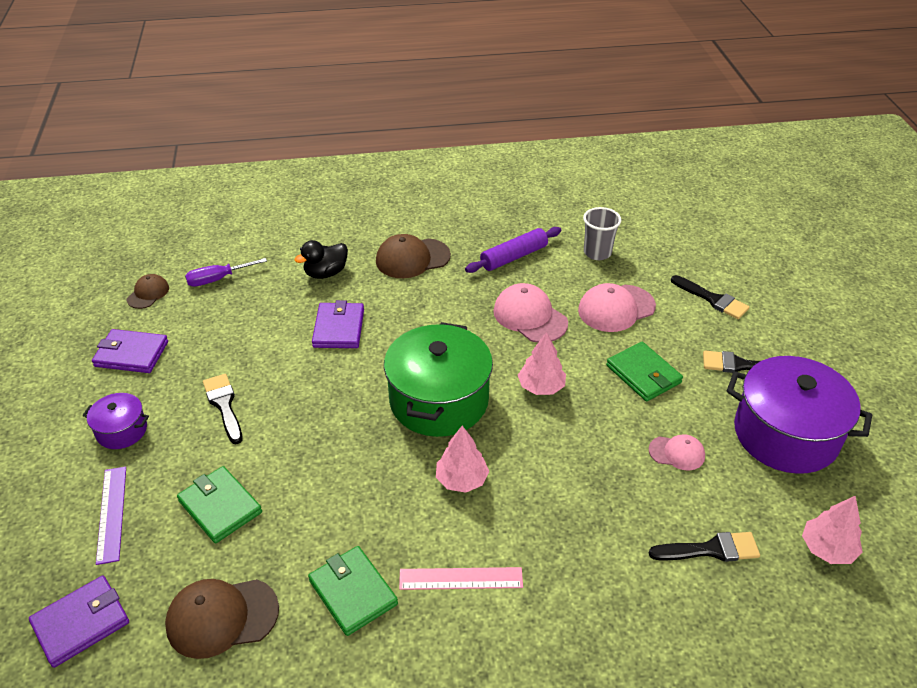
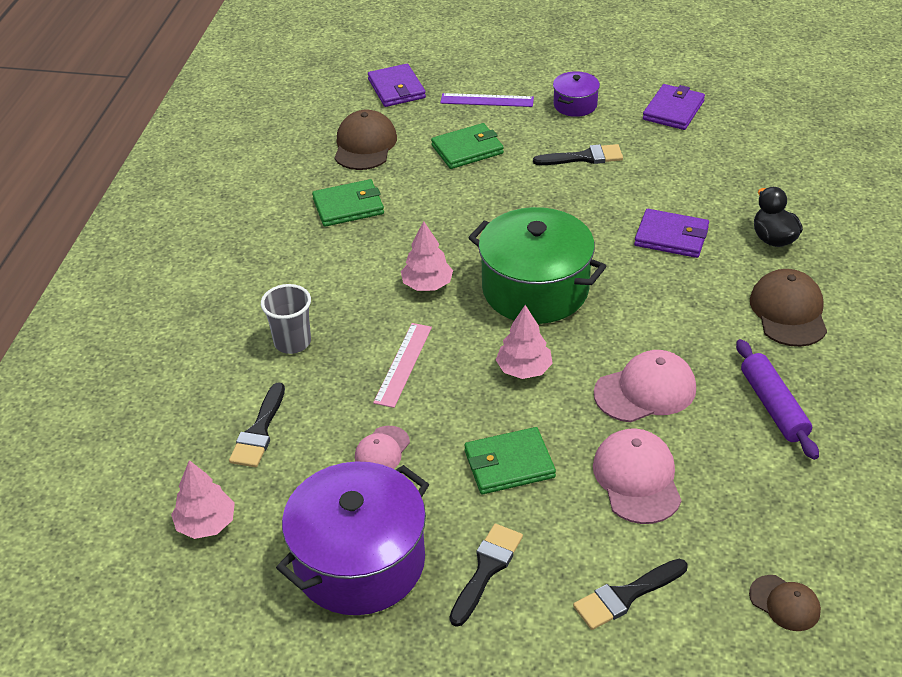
camera: 110 degrees right, 0 degrees up
brown cap [127,274,169,309] -> brown cap moved to [749,575,821,631]
purple screwdriver [185,258,267,287] -> none
pink ruler [399,567,523,590] -> pink ruler moved to [373,323,432,408]
grey cup [583,207,622,260] -> grey cup moved to [261,284,311,354]

